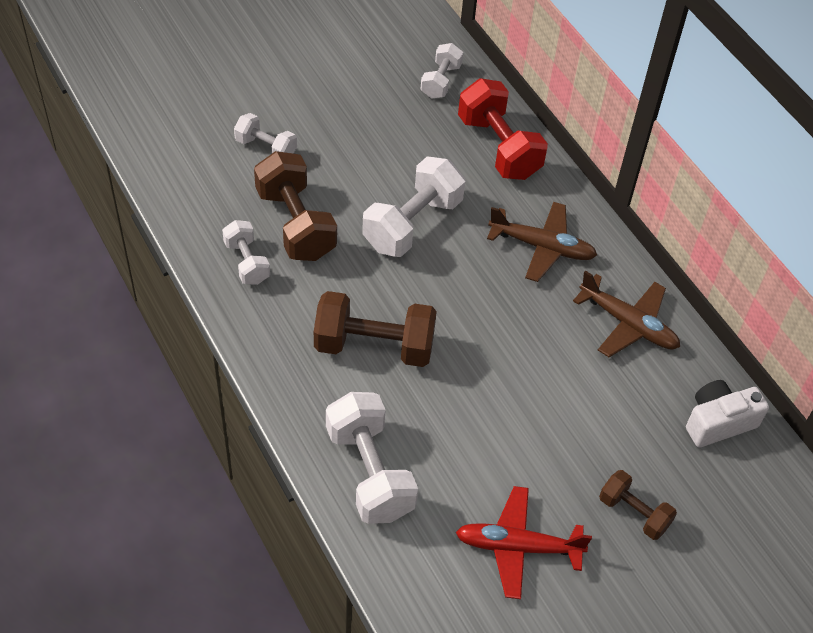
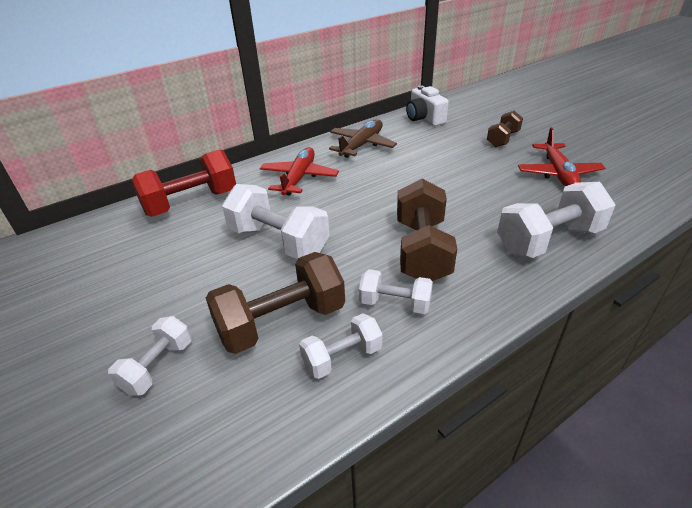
camera: 90 degrees left, 15 degrees down
white dumbbell [421,43,463,99] -> white dumbbell moved to [359,269,433,314]
brown plane [487,202,597,282] -> red plane [260,147,339,195]

